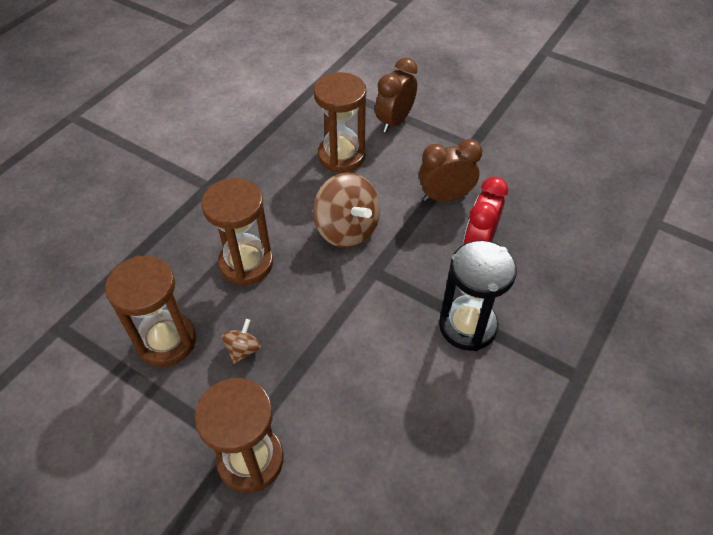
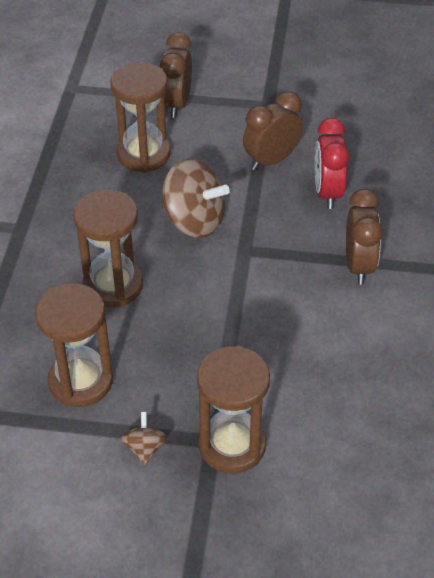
camera: 25 degrees left, 5 degrees down
brown spinning top [221,319,261,364] -> brown spinning top moved to [121,412,167,466]
black hourglass [439,240,517,351] -> brown clock [346,189,383,285]

